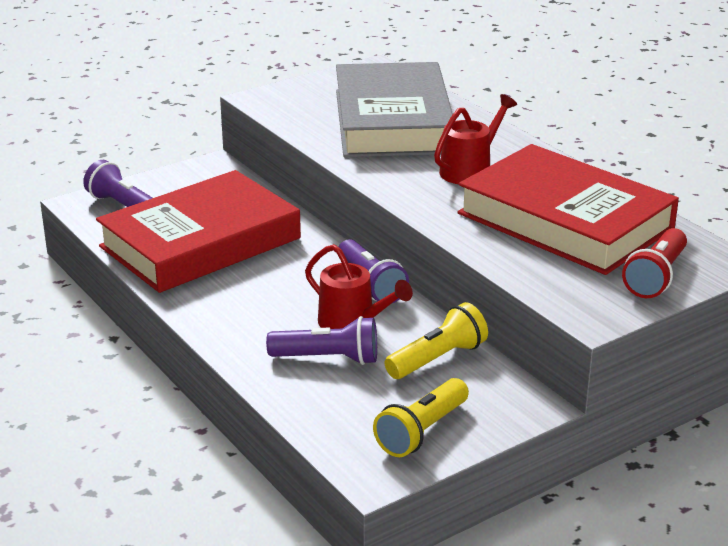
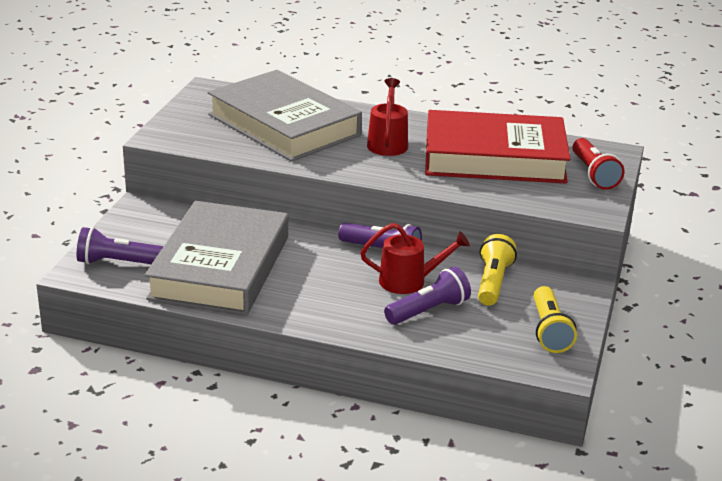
camera: 40 degrees left, 0 degrees up
red book [96,170,301,293] -> grey book [145,201,288,315]

